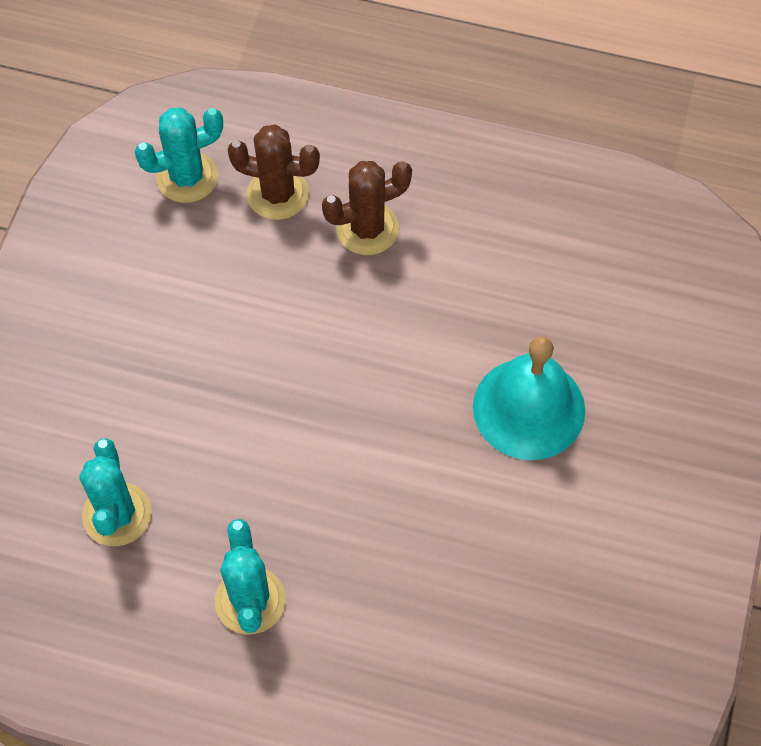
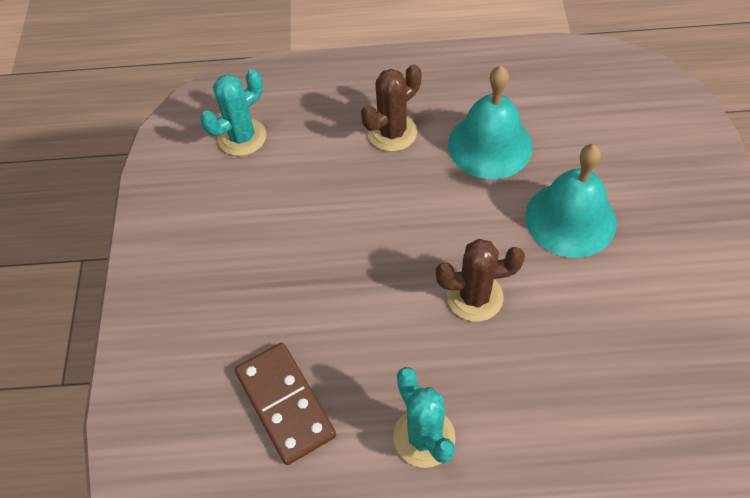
camera: 15 degrees left, 5 degrees down
turquoise cactus [79,438,151,546] -> brown domino [235,343,336,465]
brown cactus [228,125,320,220] -> brown cactus moved to [436,239,525,322]
none -> turquoise bell [448,66,533,179]

